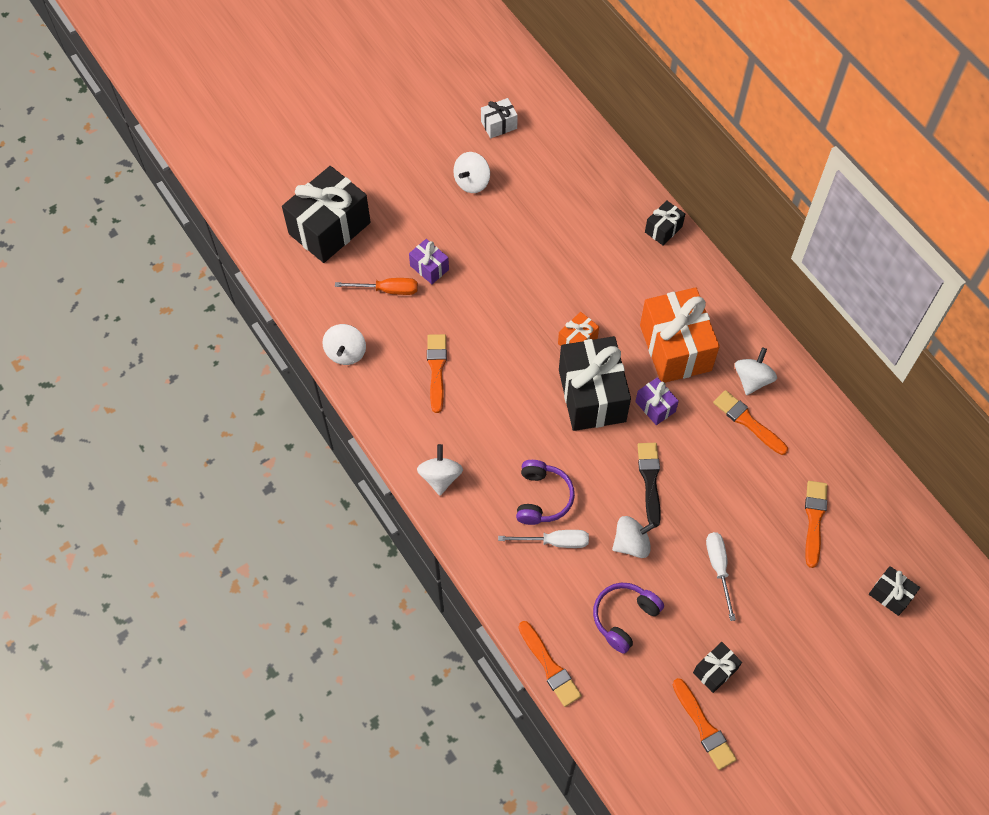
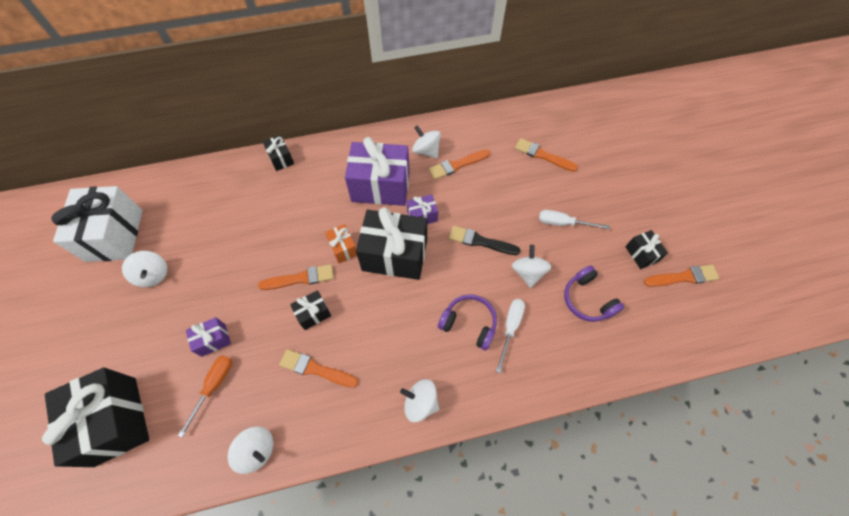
camera: 70 degrees left, 0 degrees up
white gift [481,98,518,138] -> white gift [51,186,143,262], size x2.13
orange brush [519,621,582,707] -> orange brush moved to [258,264,334,290]
orange gift [640,287,720,383] -> purple gift [345,137,410,206]
black gift [869,566,920,616] -> black gift moved to [290,290,331,330]

